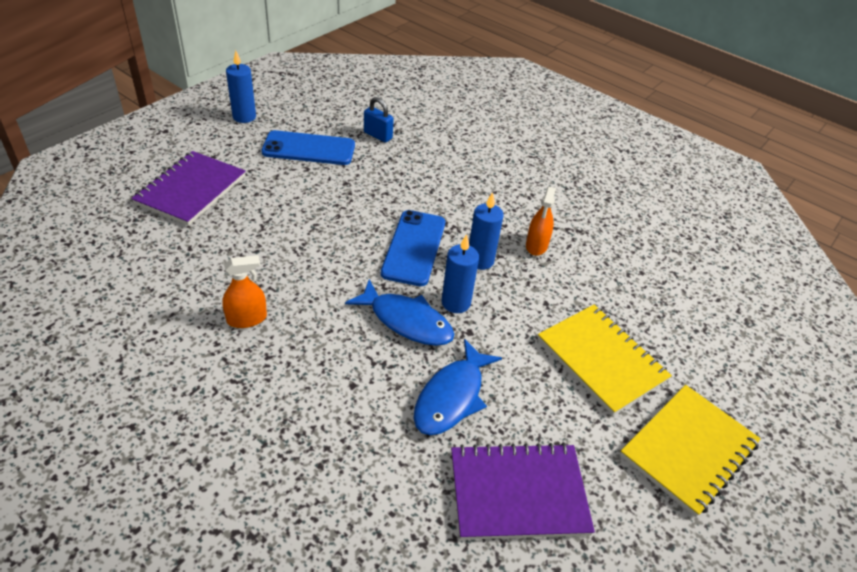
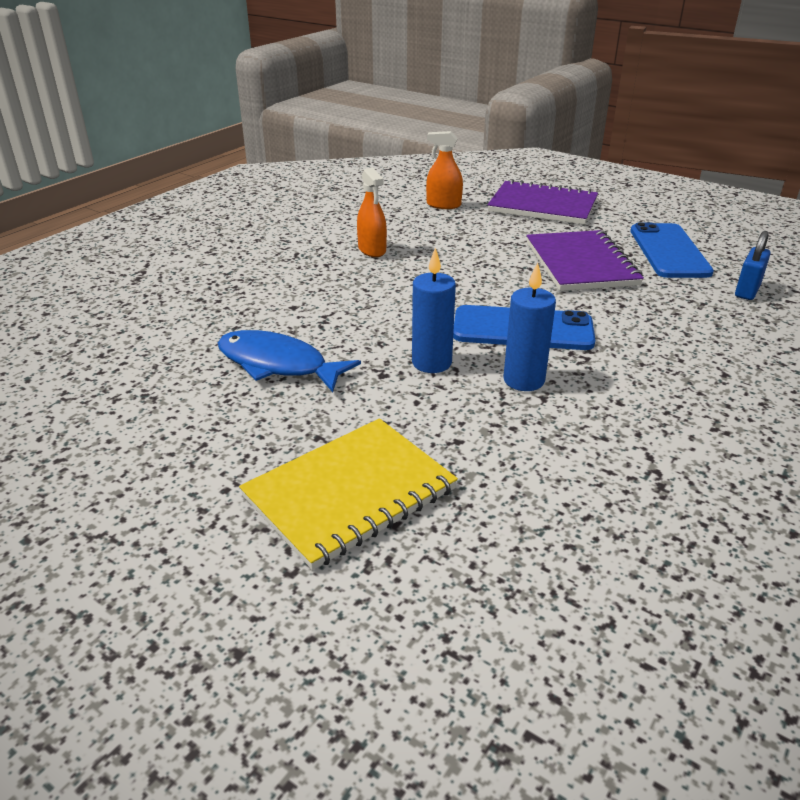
camera: 90 degrees right, 10 degrees down
blue candle [226,50,256,123] -> none
blue fish [345,279,455,346] -> none
purple notebook [451,443,595,540] -> purple notebook moved to [526,230,644,291]
orange spray bottle [526,187,556,256] -> orange spray bottle moved to [426,131,463,209]
yellow notebook [620,385,761,517] -> none

